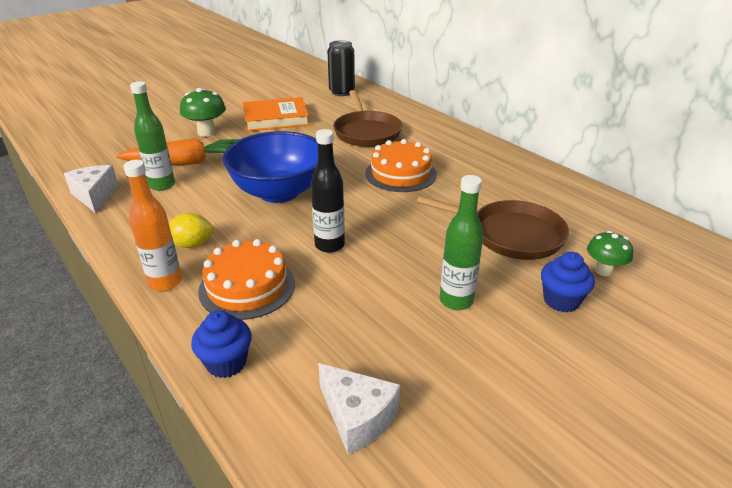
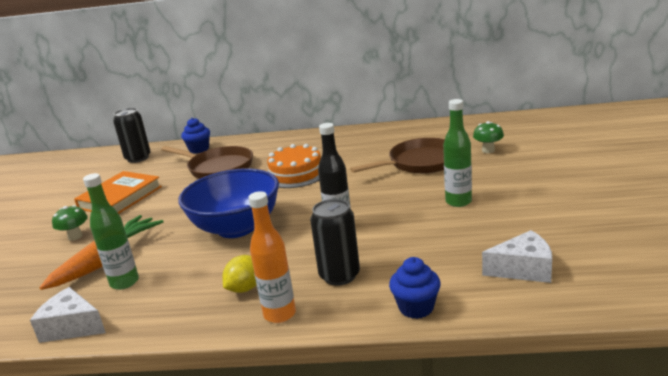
camera: 45 degrees left, 10 degrees down
green mushroom [180,88,226,137] -> green mushroom [52,205,88,241], size x0.66
orange cake [198,239,295,320] -> black can [310,199,360,286]
blue cupcake [541,252,595,313] -> blue cupcake moved to [181,118,210,153]

